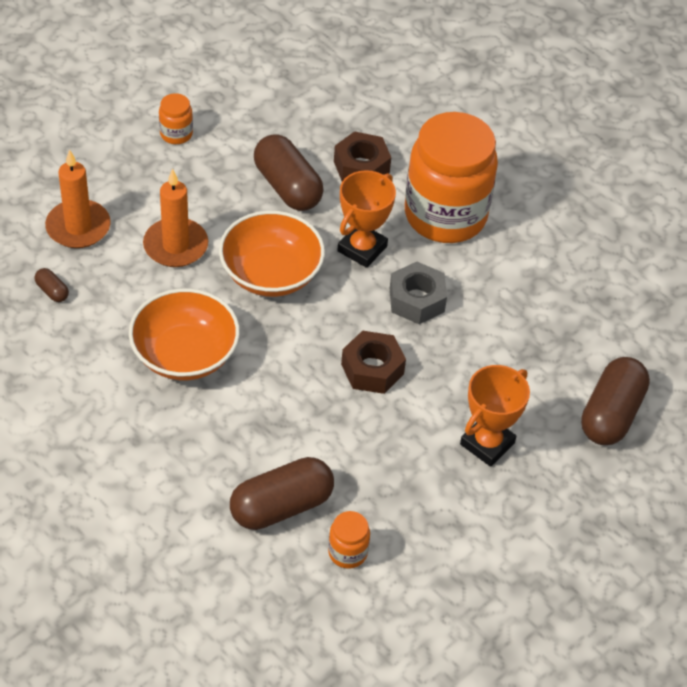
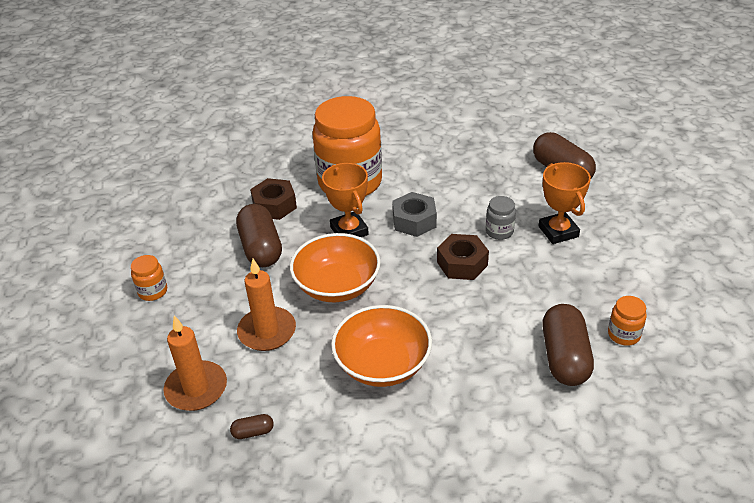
camera: 55 degrees left, 10 degrees down
brown capsule [254,134,324,211] -> brown capsule turned 75 degrees clockwise [236,204,282,267]
none -> grey jar [486,196,516,240]

